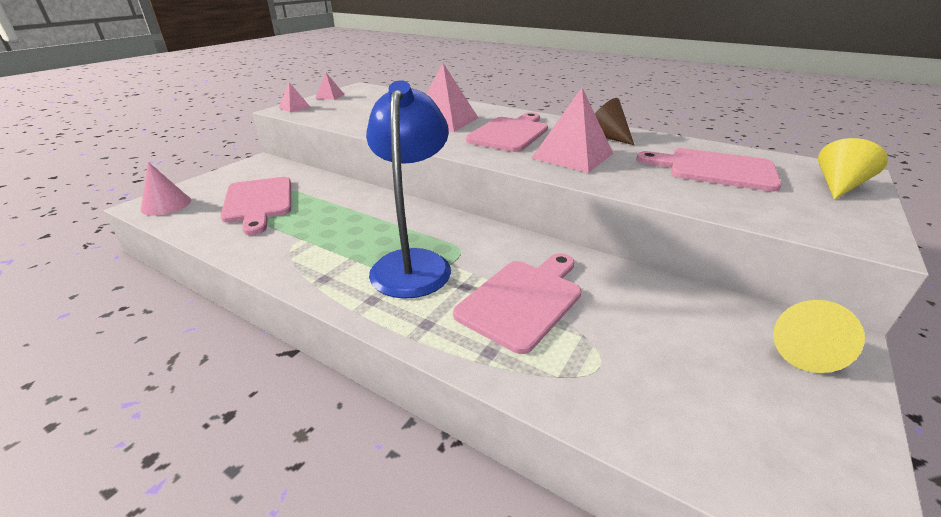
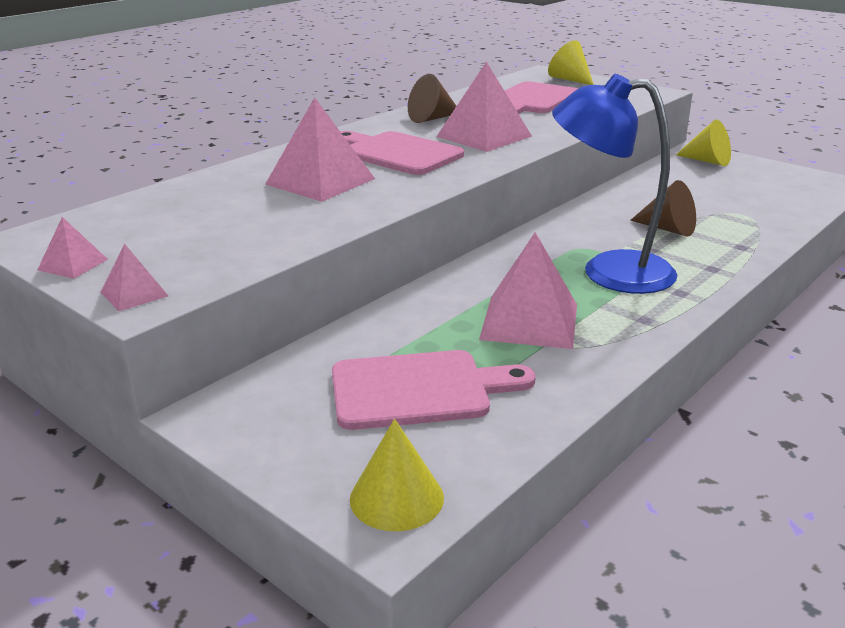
camera: 80 degrees left, 5 degrees down
pink cone [141,162,191,216] -> yellow cone [350,419,444,531]
pink cutting board [453,253,581,354] -> brown cone [631,180,696,237]
none -> pink pyramid [479,232,577,349]

